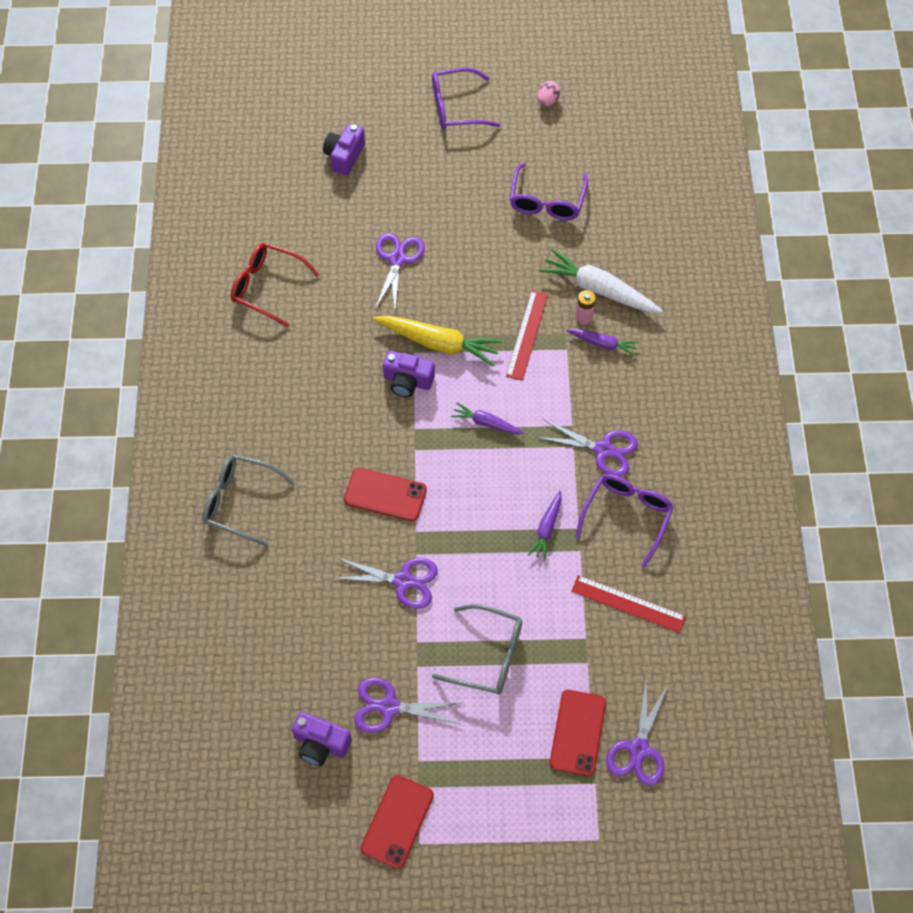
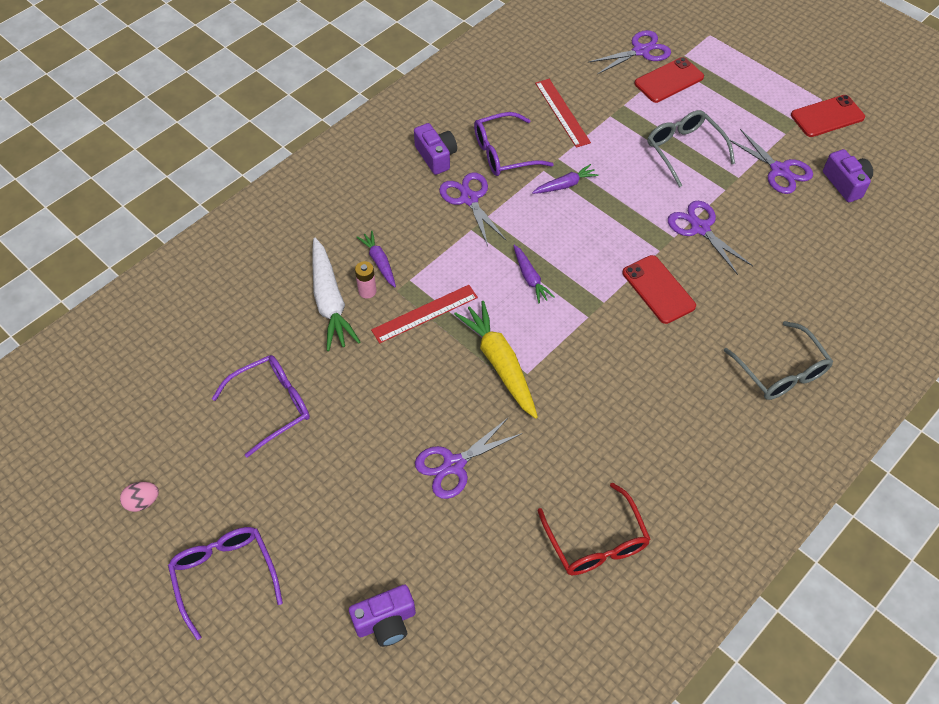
camera: 135 degrees left, 5 degrees down
purple camera [383,351,435,397] -> purple camera moved to [414,123,457,175]
purple glasses [432,68,500,130] -> purple glasses turned 150 degrees counterclockwise [168,527,283,640]

